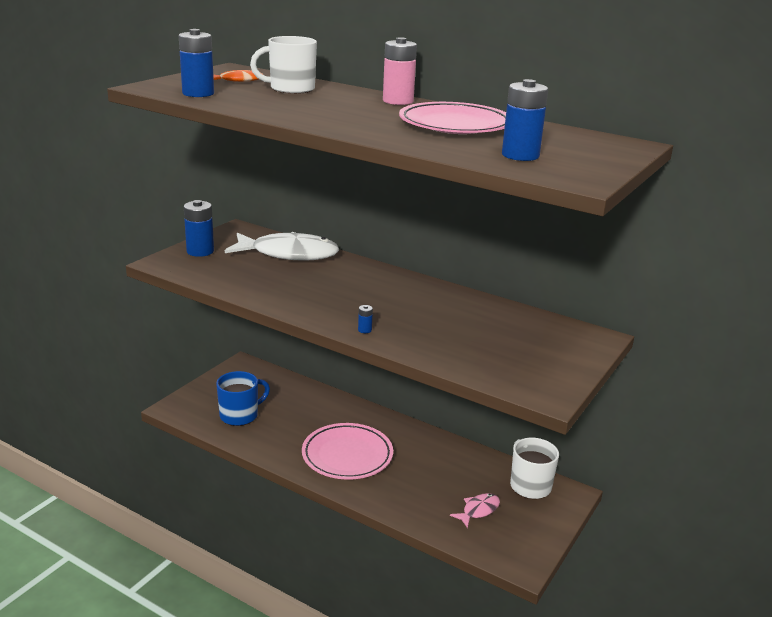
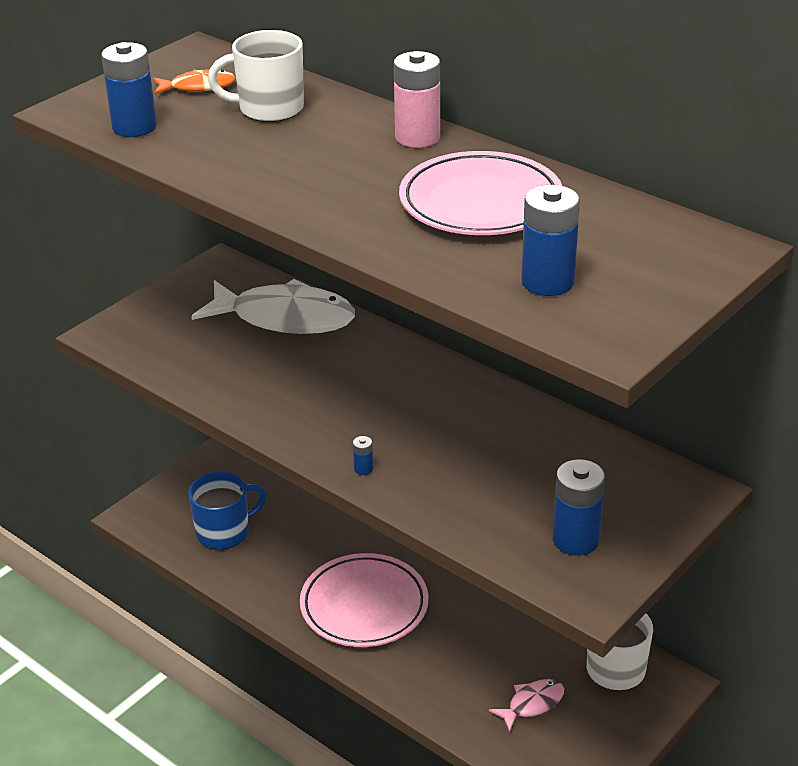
camera: 10 degrees right, 10 degrees up
blue battery [184,200,214,257] -> blue battery moved to [553,459,605,556]

